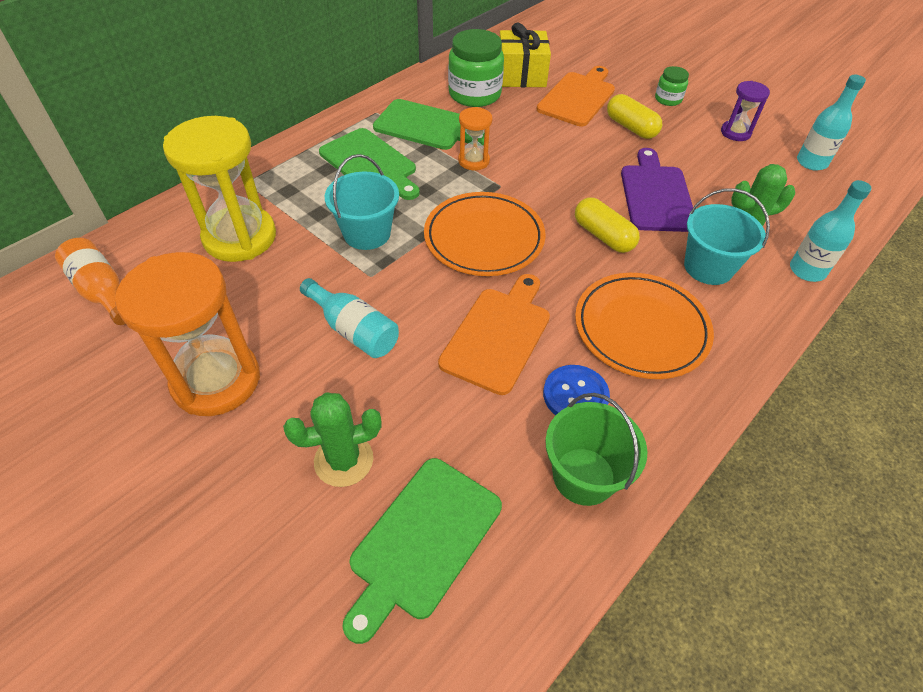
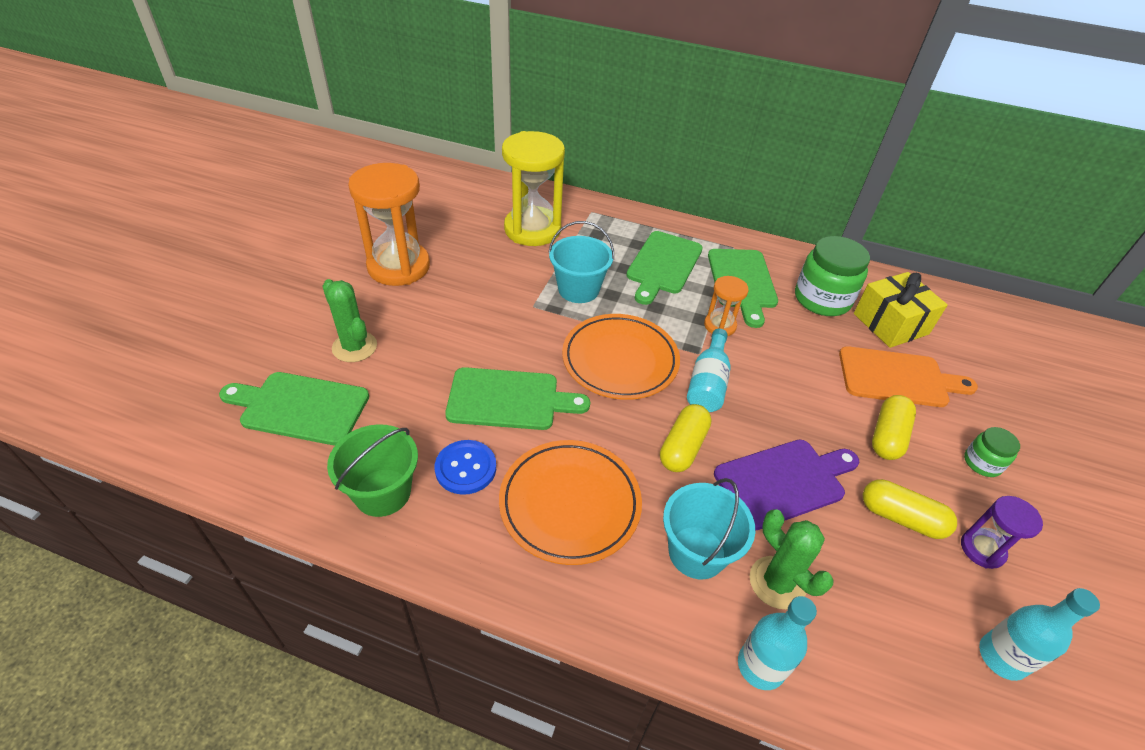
camera: 65 degrees right, 5 degrees down
orange bottle [55,238,126,325] -> none
turquoise bottle [300,278,399,358] -> turquoise bottle moved to [687,329,731,412]
orange cutting board [438,274,550,395] -> green cutting board [445,367,590,430]
none -> yellow capsule [863,479,957,539]

